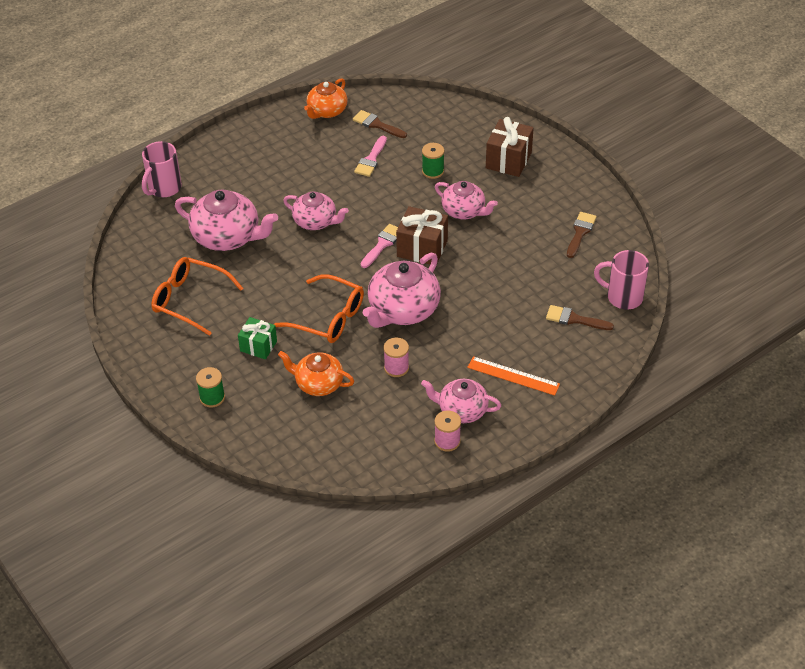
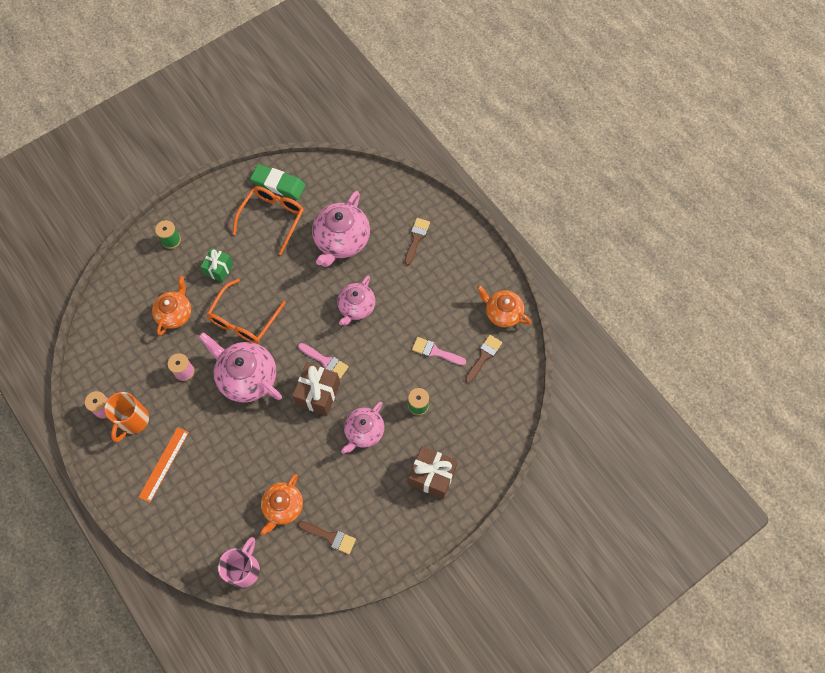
camera: 90 degrees right, 20 degrees up
pink mug [142,141,182,197] -> none
pink teapot [421,379,501,423] -> orange mug [105,392,149,442]
brown brush [546,305,614,330] -> brown brush moved to [405,218,430,265]
none -> green eraser [250,164,306,200]
none -> orange teapot [260,474,303,535]

